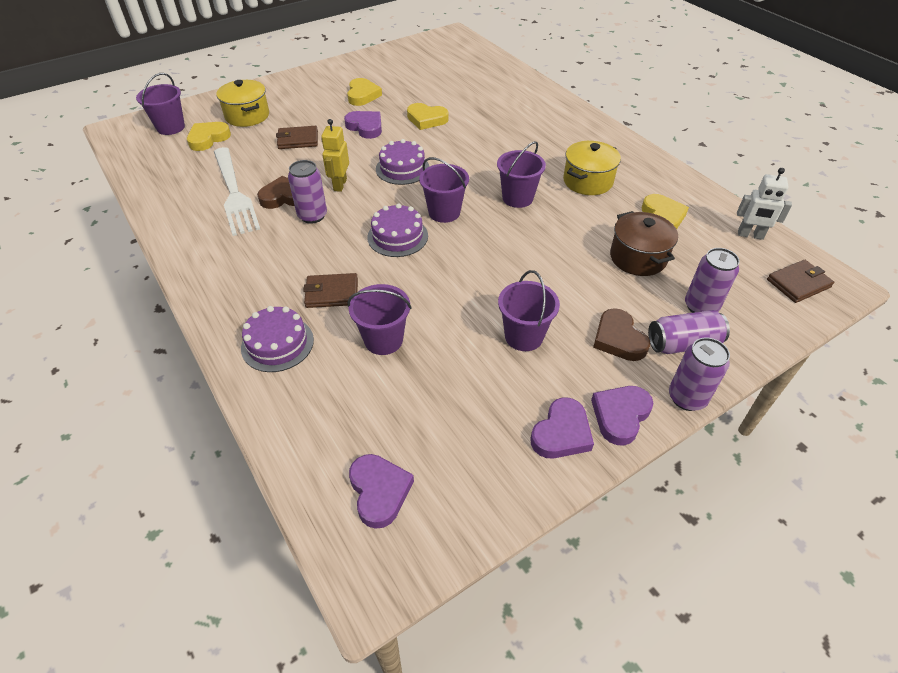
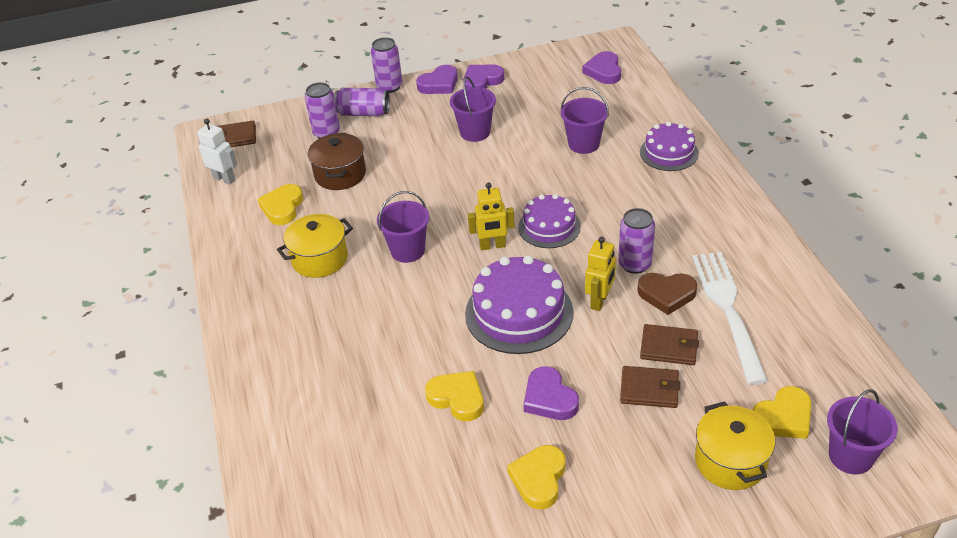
camera: 160 degrees left, 5 degrees down
brown wallet [303,273,358,308] -> brown wallet moved to [640,324,699,365]
purple cake [376,139,430,185] -> purple cake [465,255,573,354], size x1.60
purple bucket [419,157,469,223] -> yellow robot [468,182,515,250]
brown heart [593,308,650,361] -> none

